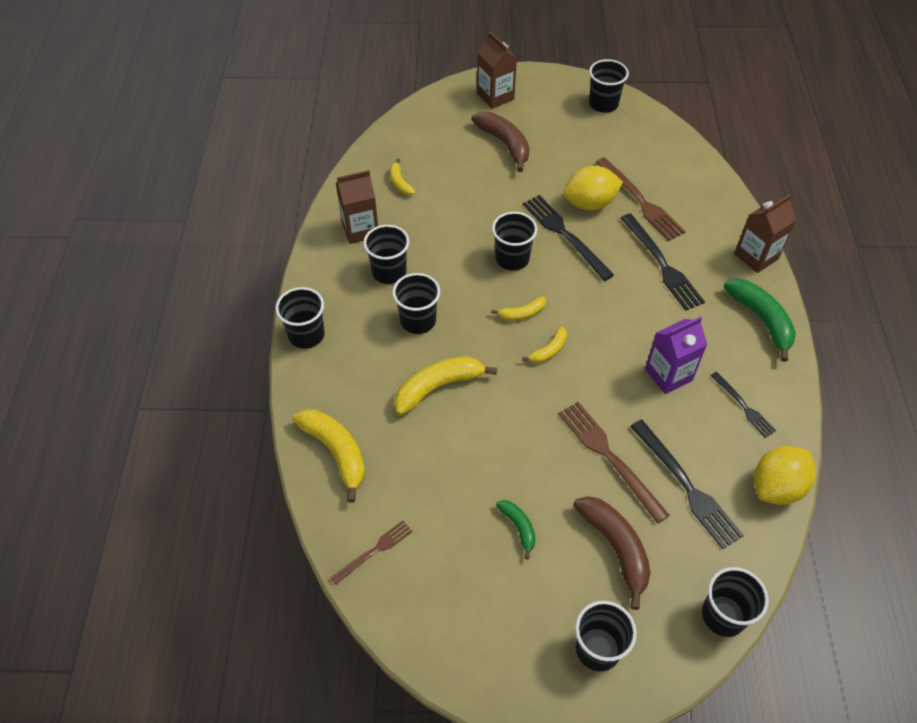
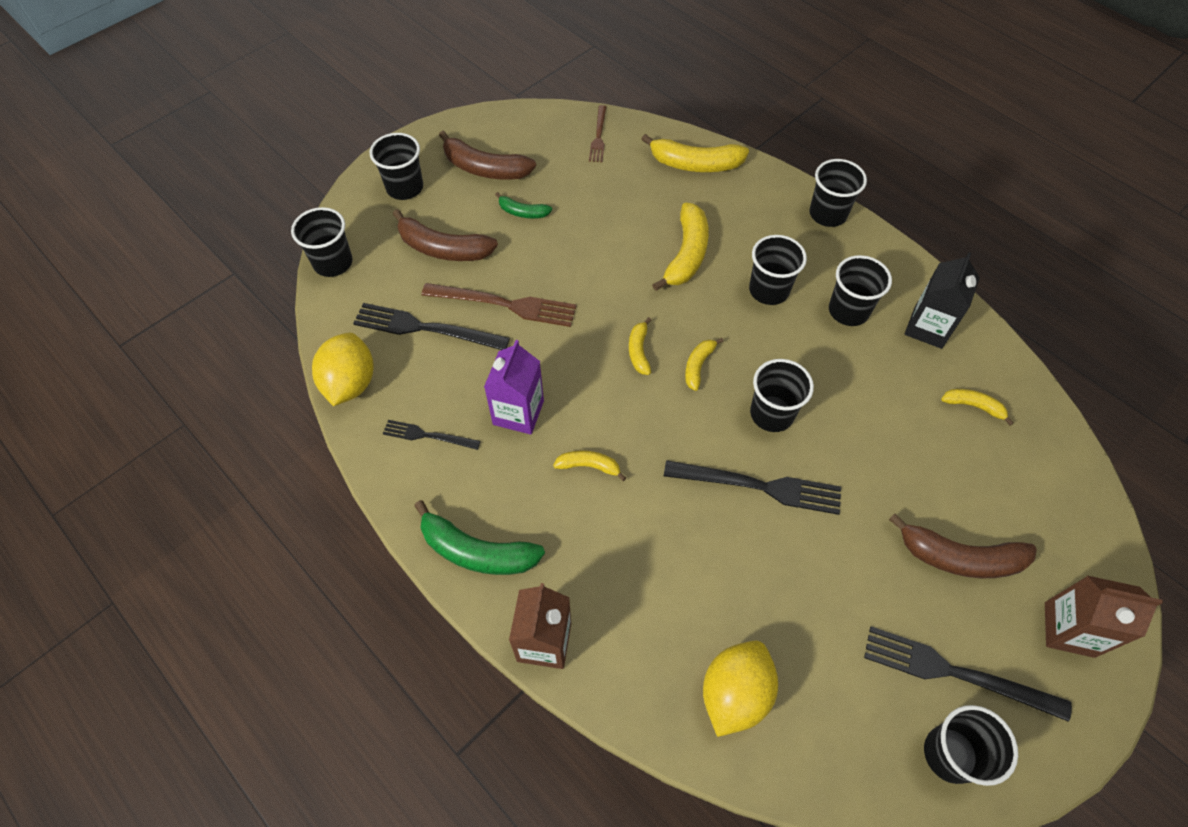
camera: 135 degrees right, 5 degrees up
brown carton [336,170,378,244] -> black carton [905,252,980,349]
yellow lemon [563,166,623,211] -> yellow lemon moved to [703,641,778,737]
brown fork [596,157,686,241] -> none
black fork [621,213,705,311] -> black fork moved to [864,626,1072,722]
none -> brown banana [439,131,536,180]
none -> yellow banana [553,450,626,481]

